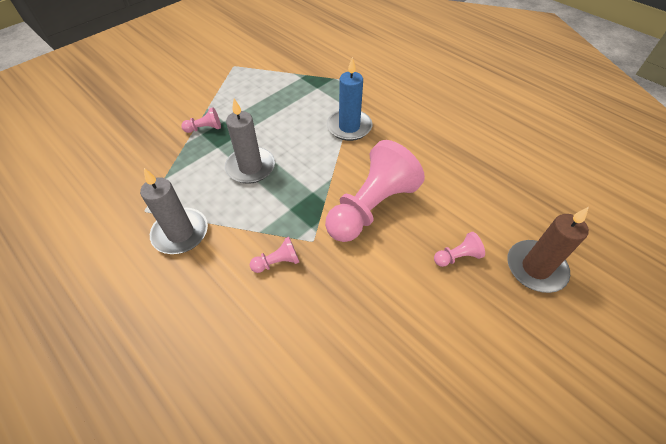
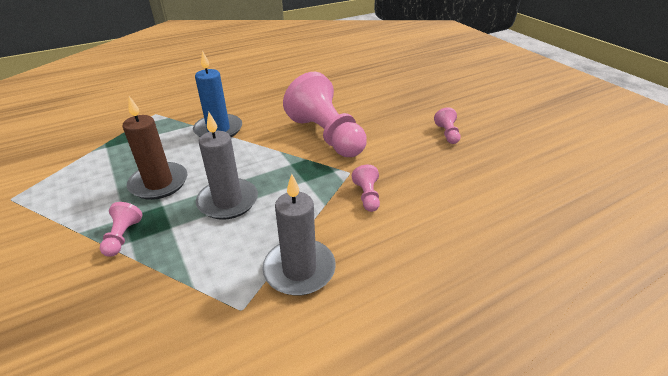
camera: 75 degrees left, 15 degrees down
pink pawn [434,232,485,267] -> pink pawn moved to [434,107,460,144]
brown candle [507,207,589,293] -> brown candle moved to [122,96,188,200]

